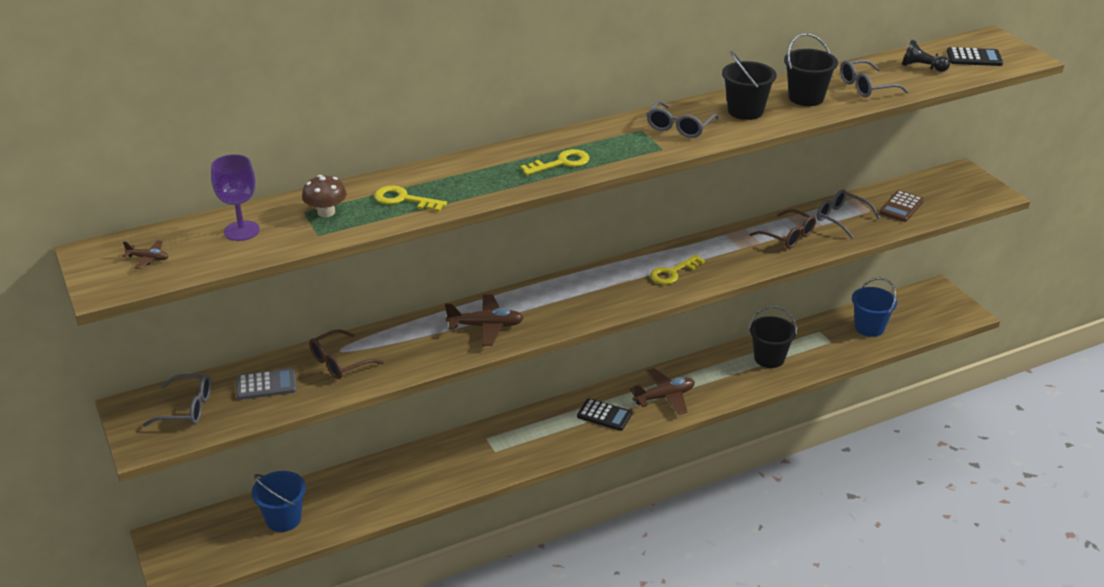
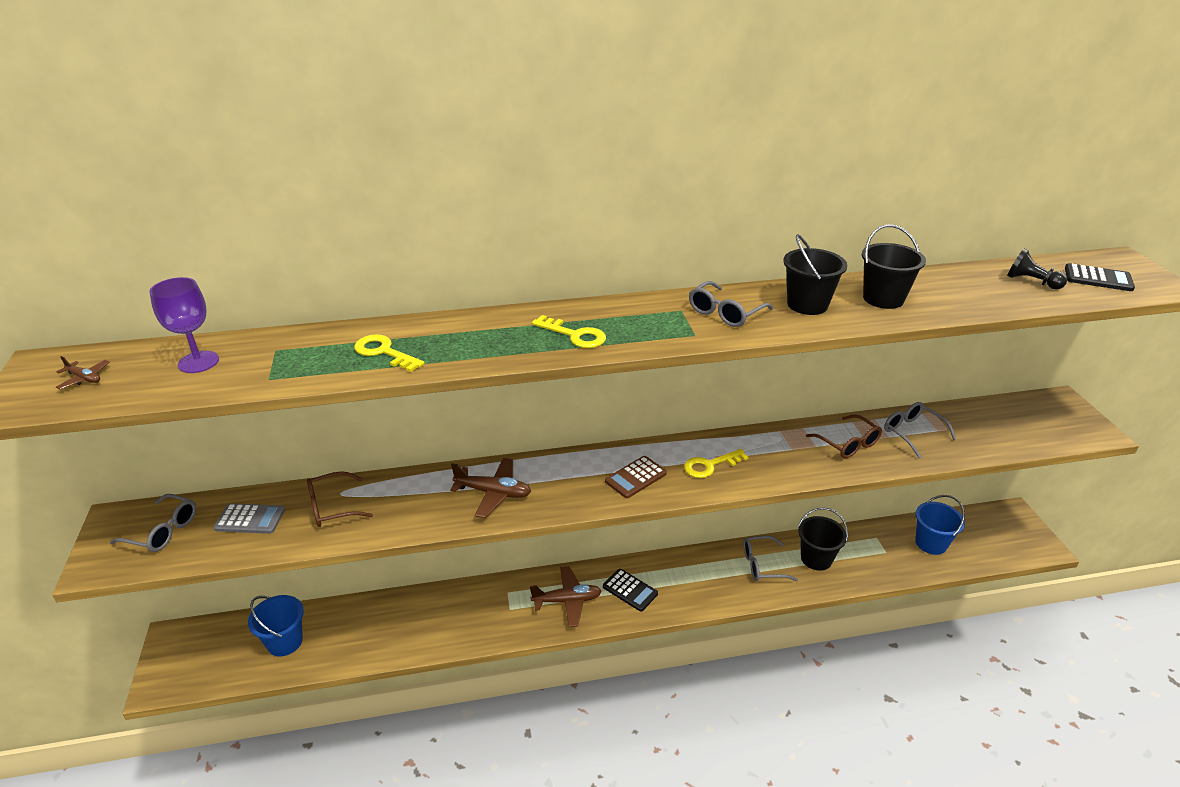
camera: 15 degrees right, 0 degrees up
brown mushroom [302,175,347,217] -> none
yellow key [520,149,589,175] -> yellow key turned 45 degrees clockwise [532,315,606,348]
brown plane [630,368,695,415] -> brown plane moved to [530,566,602,628]
grey glasses [840,60,909,97] -> grey glasses moved to [743,536,798,581]
brown calculator [879,190,924,222] -> brown calculator moved to [605,456,667,498]

